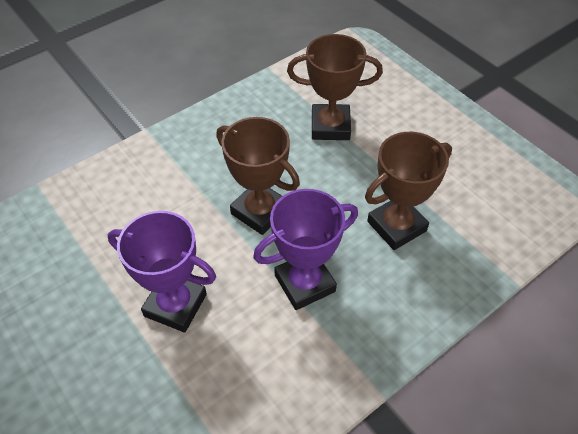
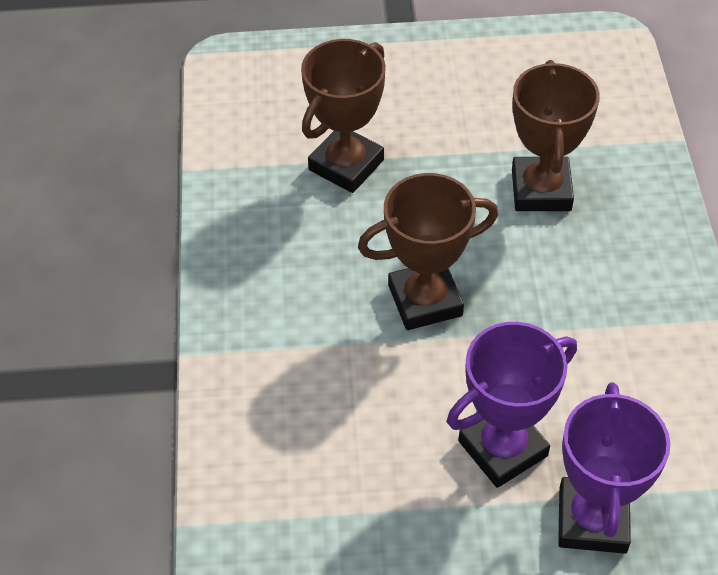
camera: 55 degrees left, 0 degrees up
purple trophy [253,189,358,310] -> purple trophy moved to [558,382,671,554]

